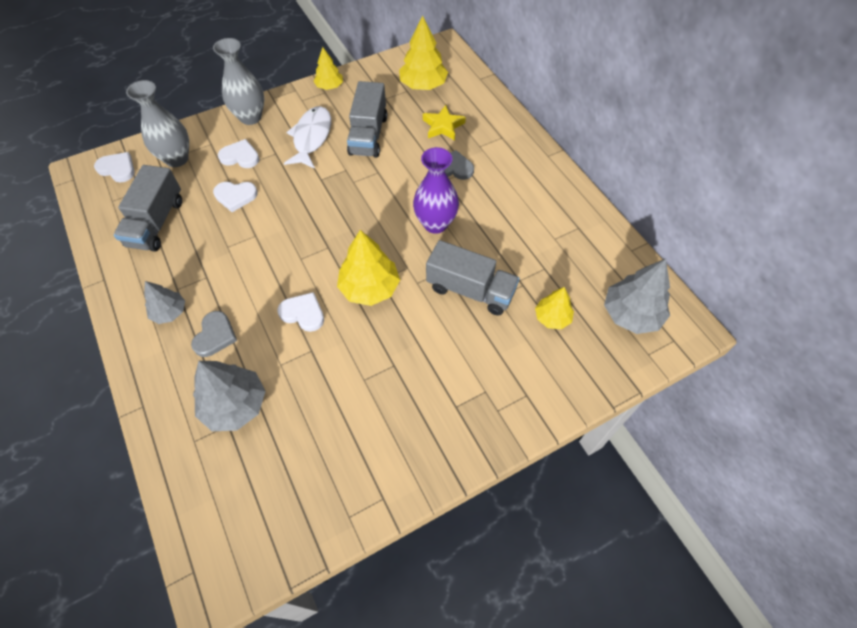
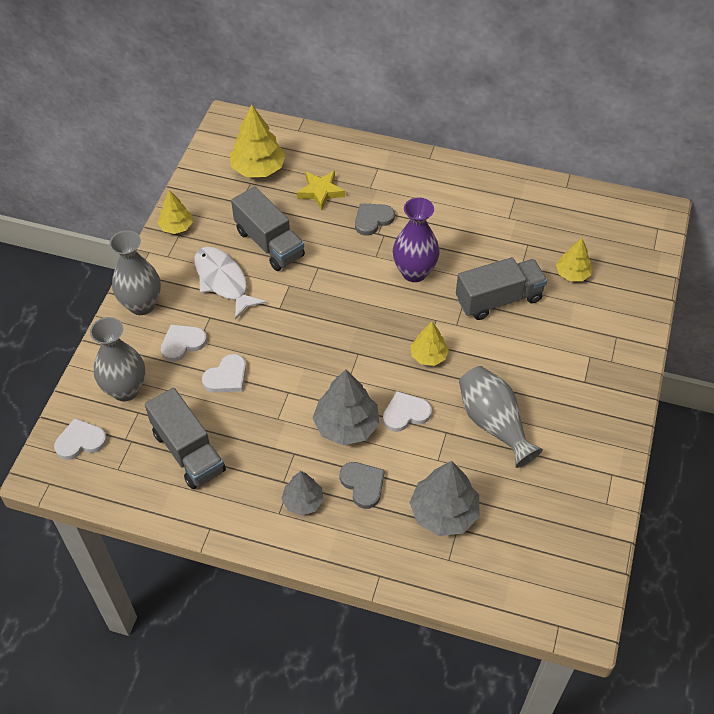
camera: 45 degrees left, 5 degrees down
yellow tree [337,230,400,306] -> yellow tree [411,322,449,366], size x0.60
grey tree [604,259,670,334] -> grey tree moved to [312,369,379,445]
none -> grey vase [459,366,543,468]

